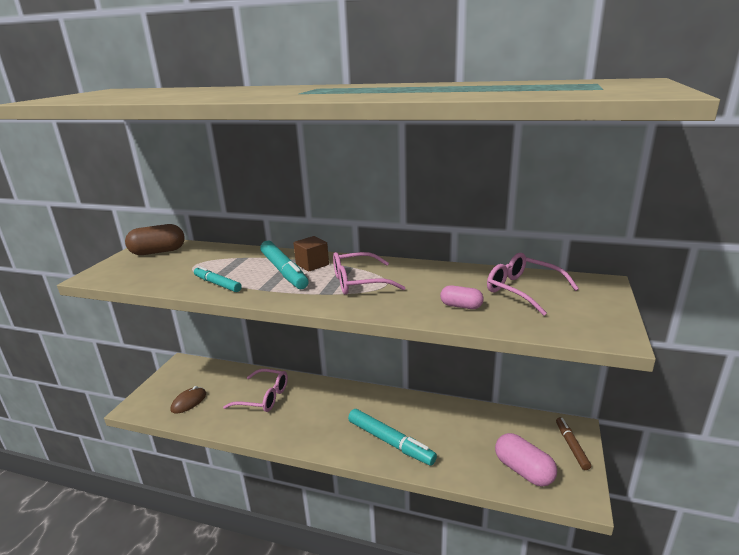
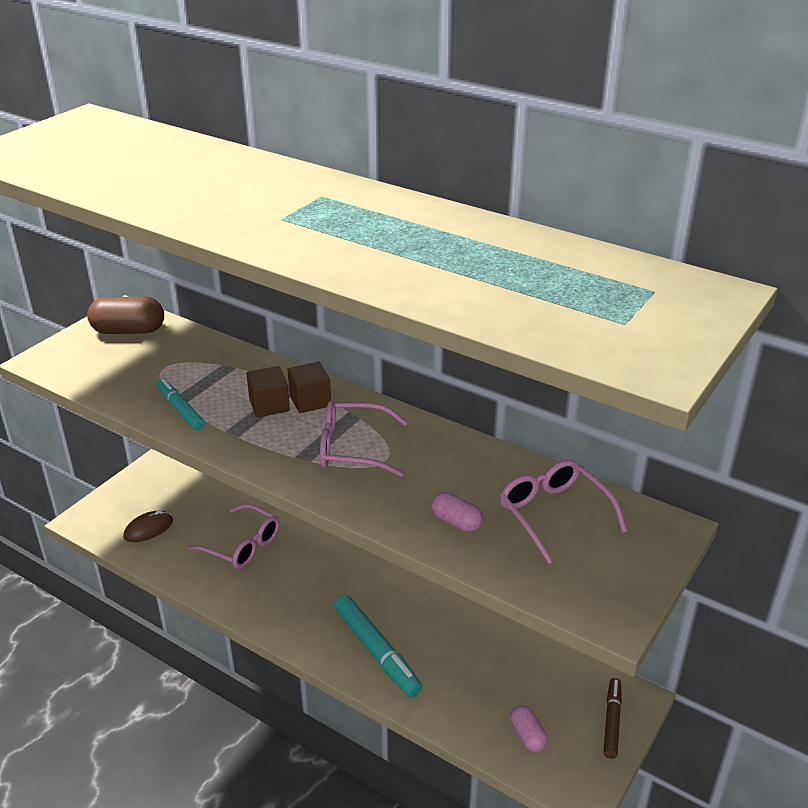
camera: 15 degrees right, 10 degrees up
turquoise marker [260,241,309,289] -> brown cube [246,366,290,418]
pink capsule [495,433,557,487] -> pink capsule [510,705,548,752], size x0.58

